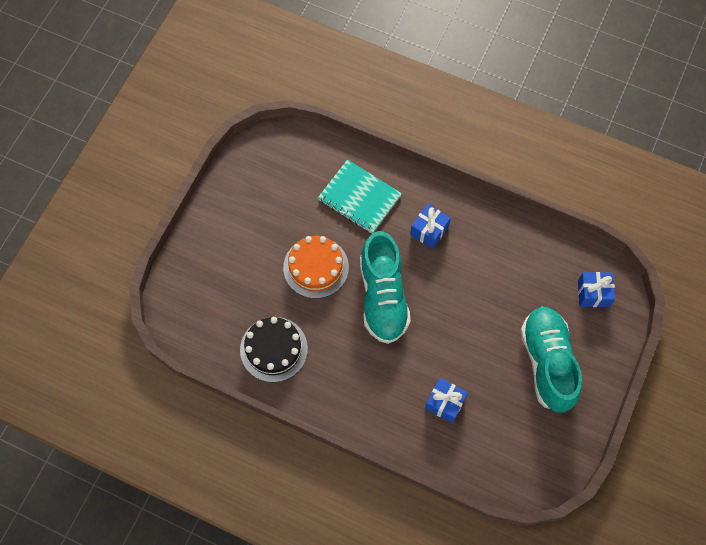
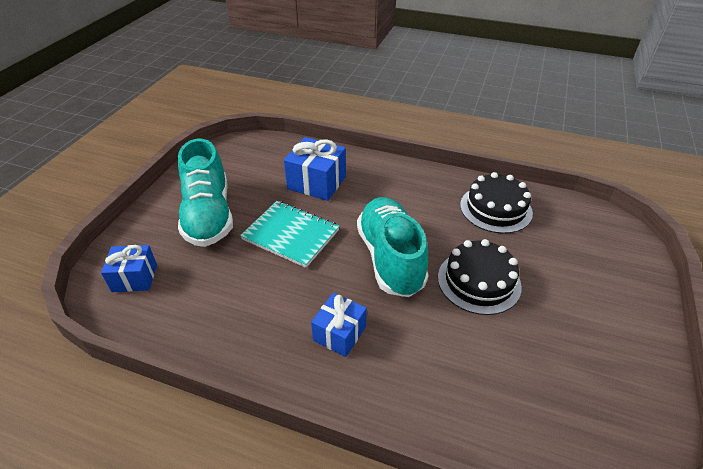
camera: 175 degrees right, 25 degrees down
orange cake [283,236,349,299] -> black cake [438,239,522,315]
turquoise notebook [318,160,402,234] -> turquoise notebook moved to [240,201,340,268]
blue gift [425,378,468,423] -> blue gift [284,137,346,201], size x1.50

